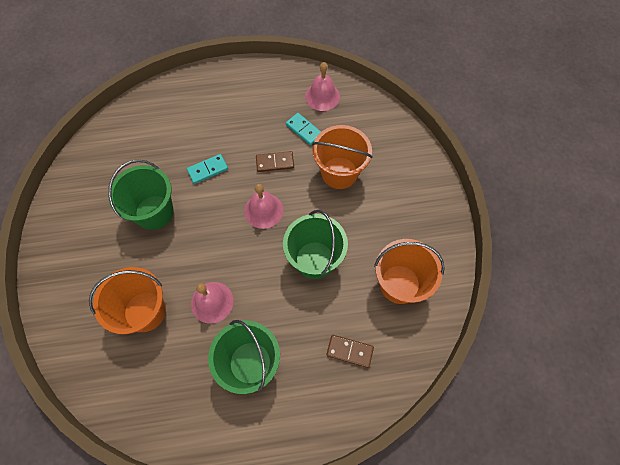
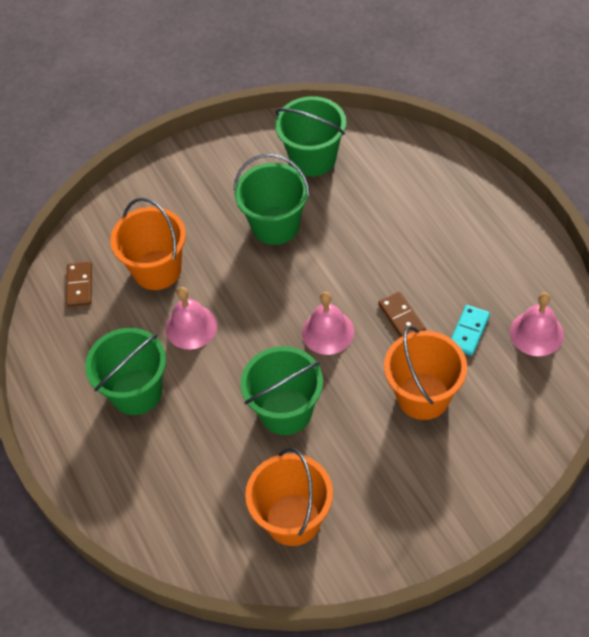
camera: 75 degrees right, 10 degrees down
turquoise domino [187,154,228,184] -> none
brown domino [326,335,374,368] -> brown domino moved to [66,262,92,307]
none -> green bucket [275,96,346,176]

